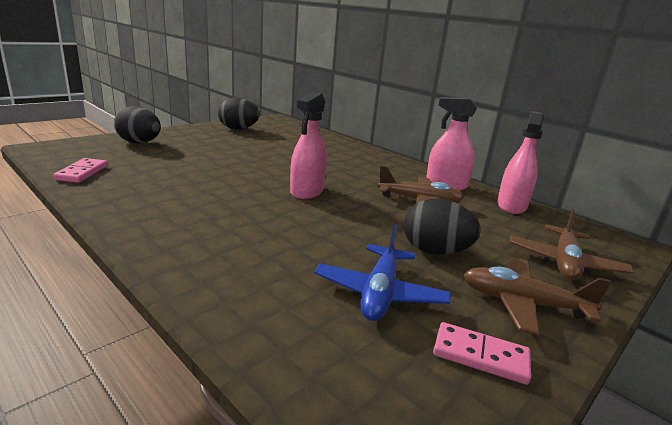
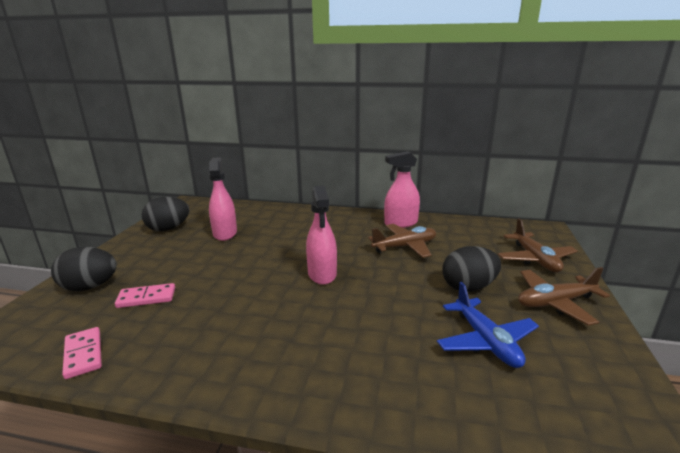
camera: 30 degrees left, 0 degrees up
pink domino [433,322,531,385] -> pink domino moved to [115,283,175,308]
pink spray bottle [497,111,544,214] -> pink spray bottle moved to [209,157,237,241]

